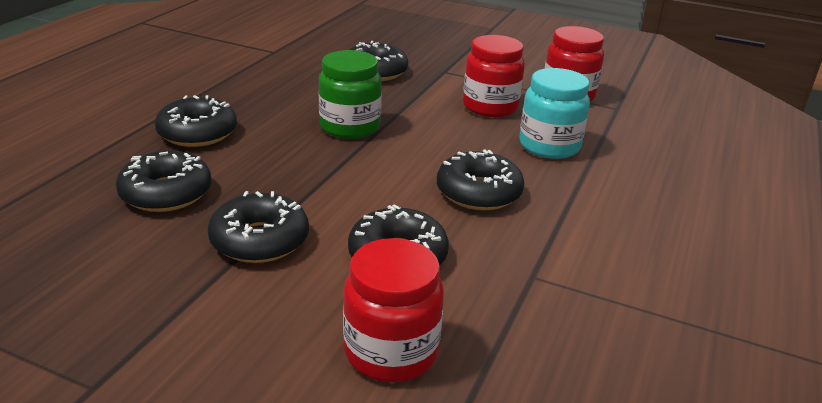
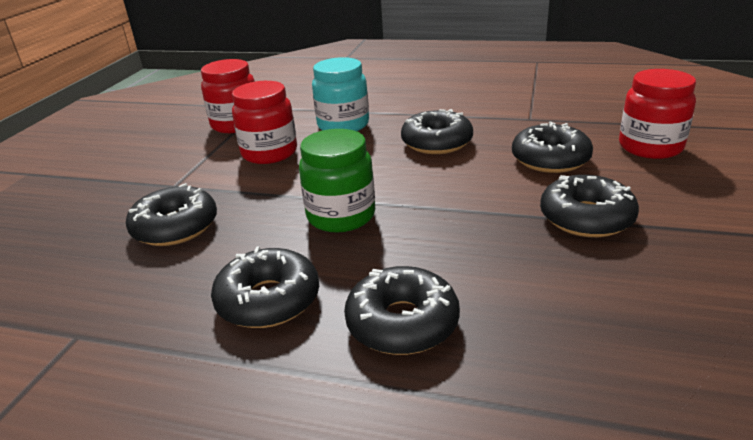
camera: 95 degrees left, 0 degrees up
black donut [116,151,211,212] -> black donut moved to [211,247,319,328]

